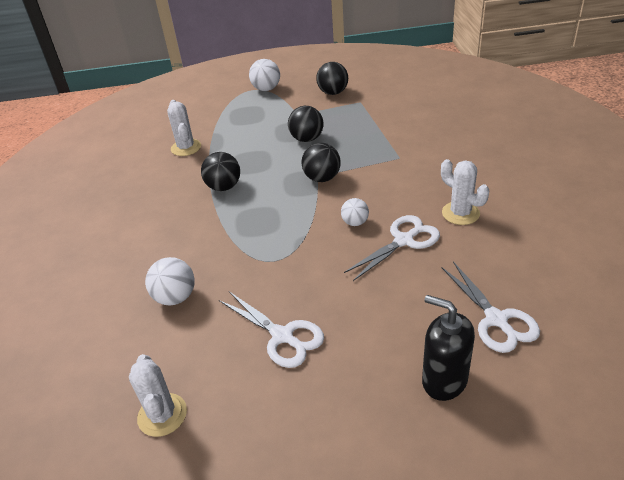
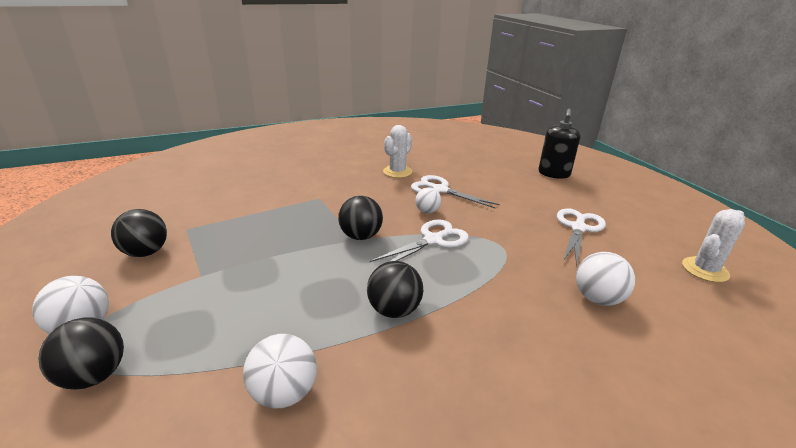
camera: 110 degrees left, 10 degrees down
white cactus [167,100,201,156] -> white ball [243,334,317,409]
black ball [288,106,323,142] -> black ball moved to [38,318,124,390]
white scissors [441,262,540,353] -> white scissors moved to [369,219,469,262]

